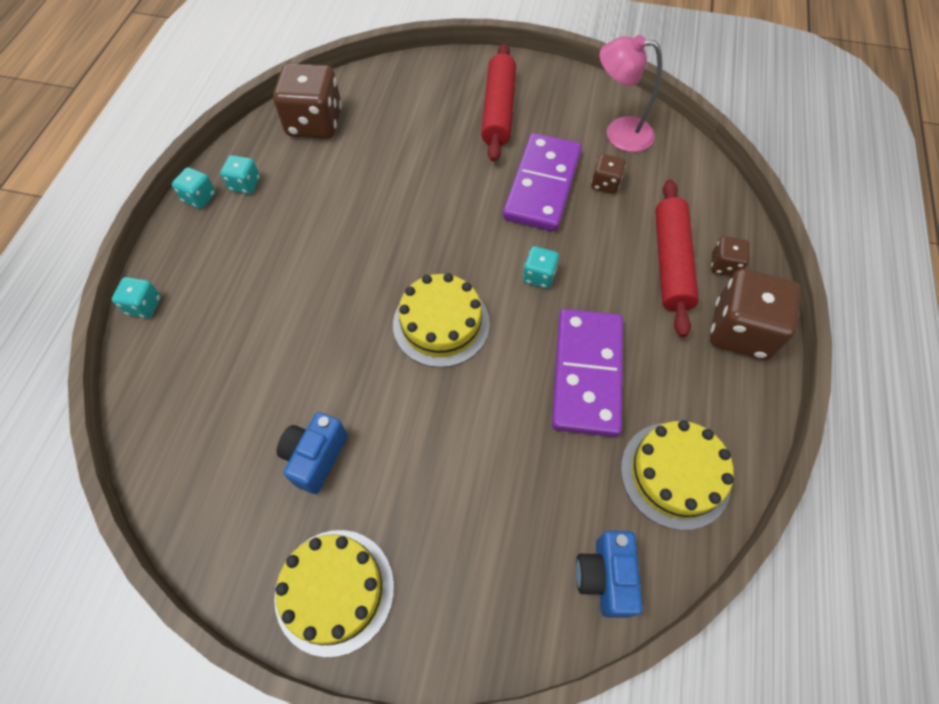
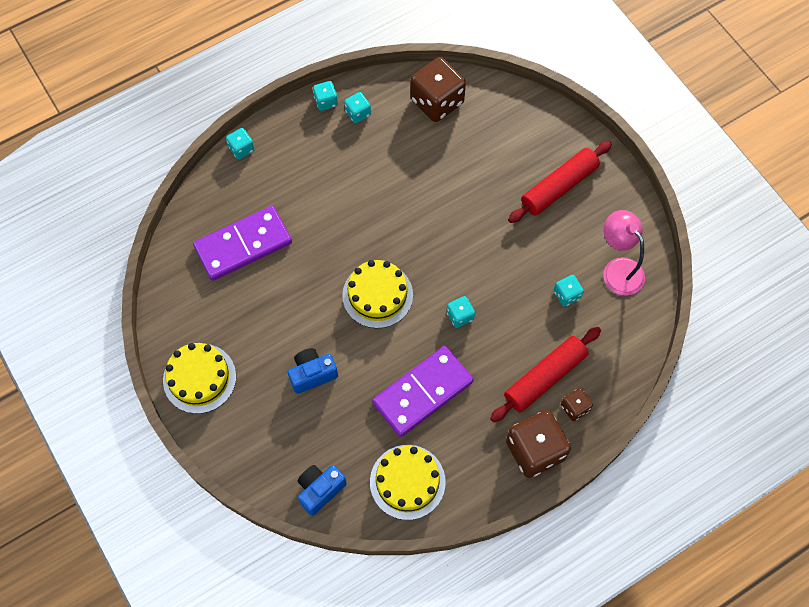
camera: 45 degrees right, 5 degrees up
blue camera [277,412,348,494] -> blue camera moved to [288,348,338,394]
purple domino [503,133,582,231] -> purple domino moved to [193,206,292,281]
brown dice [591,154,626,194] -> turquoise dice [554,275,584,307]

